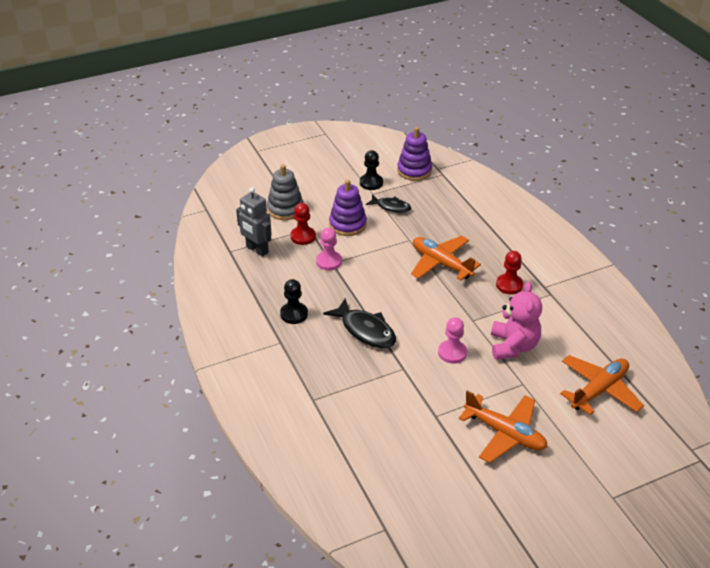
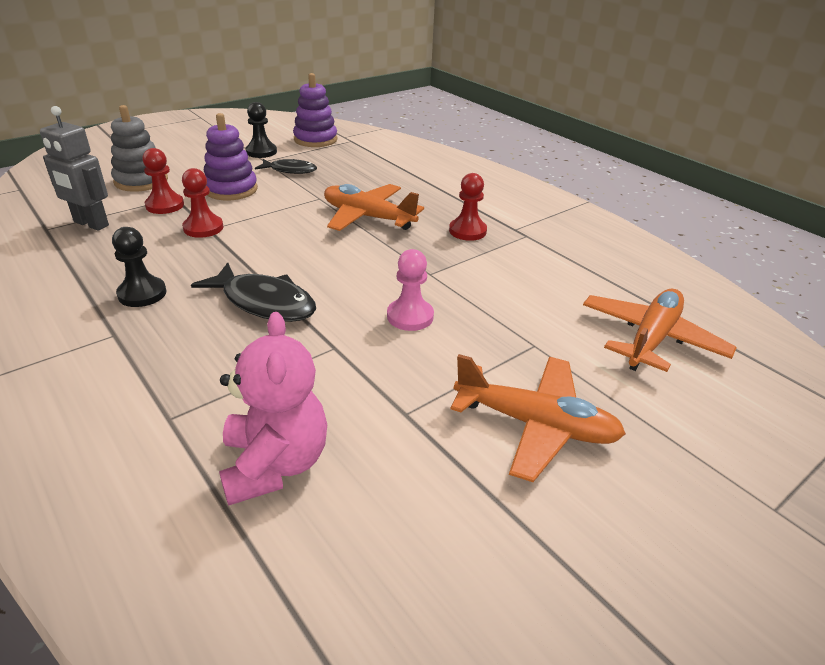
camera: 15 degrees left, 5 degrees down
pink pawn [316,228,342,270] -> red pawn [182,168,223,238]
pink teddy bear [491,282,542,360] -> pink teddy bear moved to [219,312,327,506]

